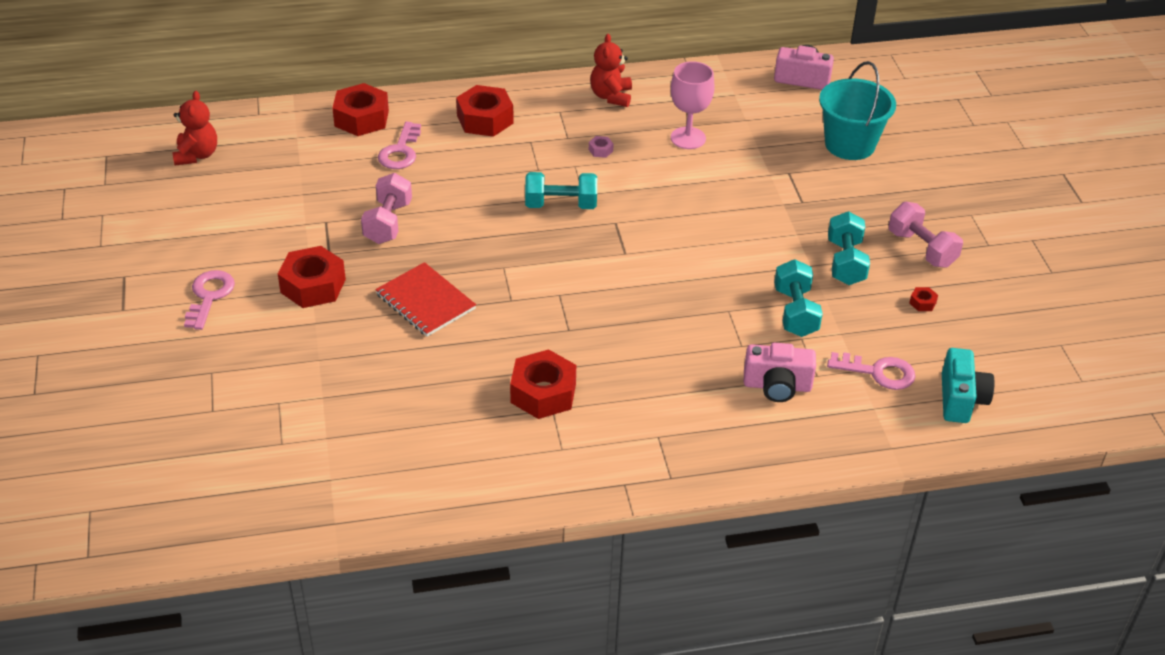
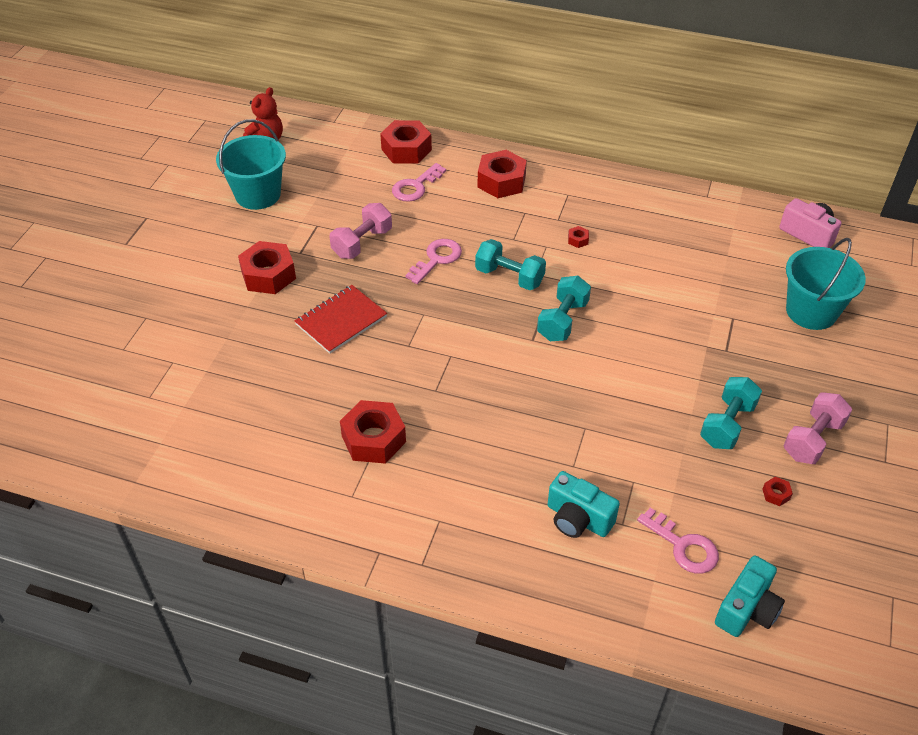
camera: 30 degrees right, 5 degrees up
pink key [184,270,235,330] -> pink key moved to [405,239,462,284]
red notebook [375,262,476,337] -> red notebook turned 60 degrees clockwise [295,285,387,354]
pink nut [589,136,614,158] -> red nut [568,226,589,248]
red teddy bear [590,34,632,107] -> none
pink goblet [671,61,715,149] -> none
pink camera [744,343,816,402] -> turquoise camera [548,471,620,538]
turquoise dumbbell [774,259,823,337] -> turquoise dumbbell moved to [537,276,591,341]
pink dumbbell [889,202,963,268] -> pink dumbbell turned 45 degrees clockwise [784,392,852,464]
none -> turquoise bucket [216,119,286,210]

